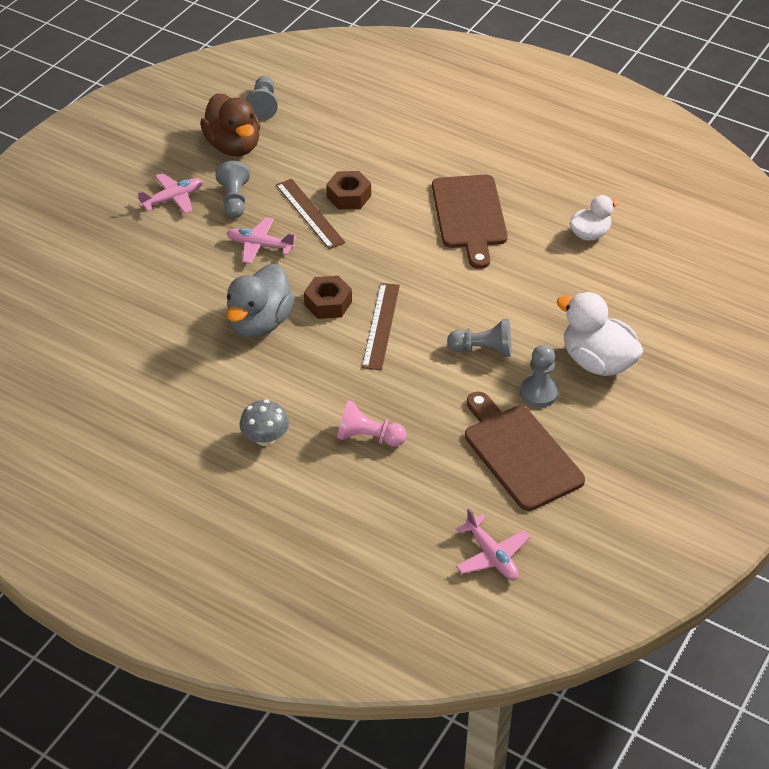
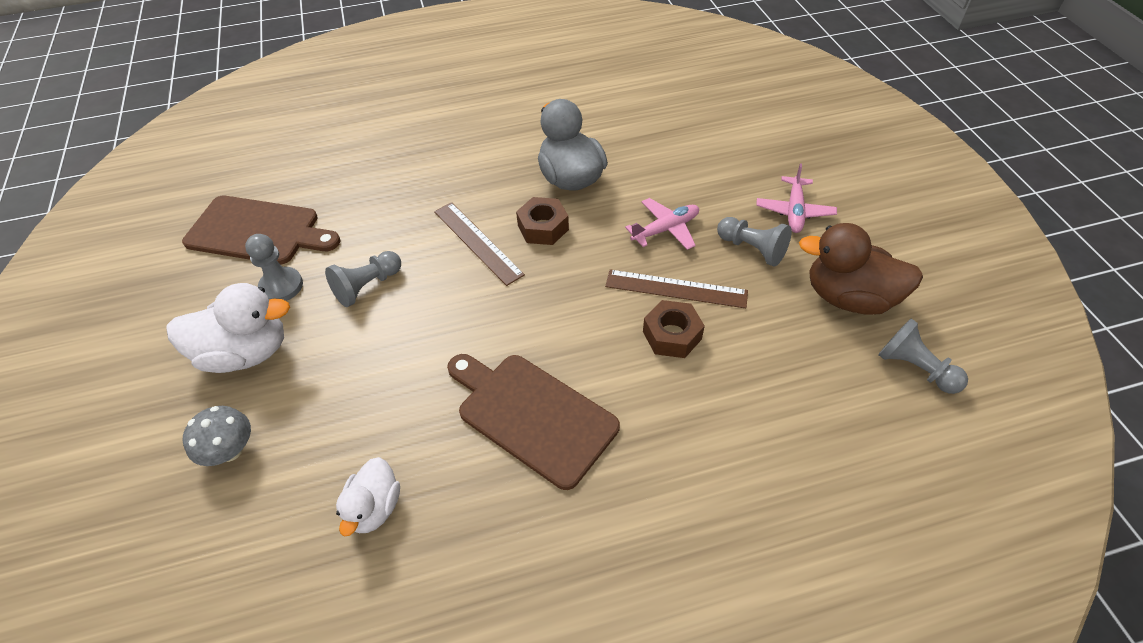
camera: 135 degrees right, 5 degrees up
grey mushroom [239,399,289,446] -> grey mushroom moved to [183,406,251,466]
pink pawn [337,400,407,446] -> none
pink plane [456,508,530,580] -> none

